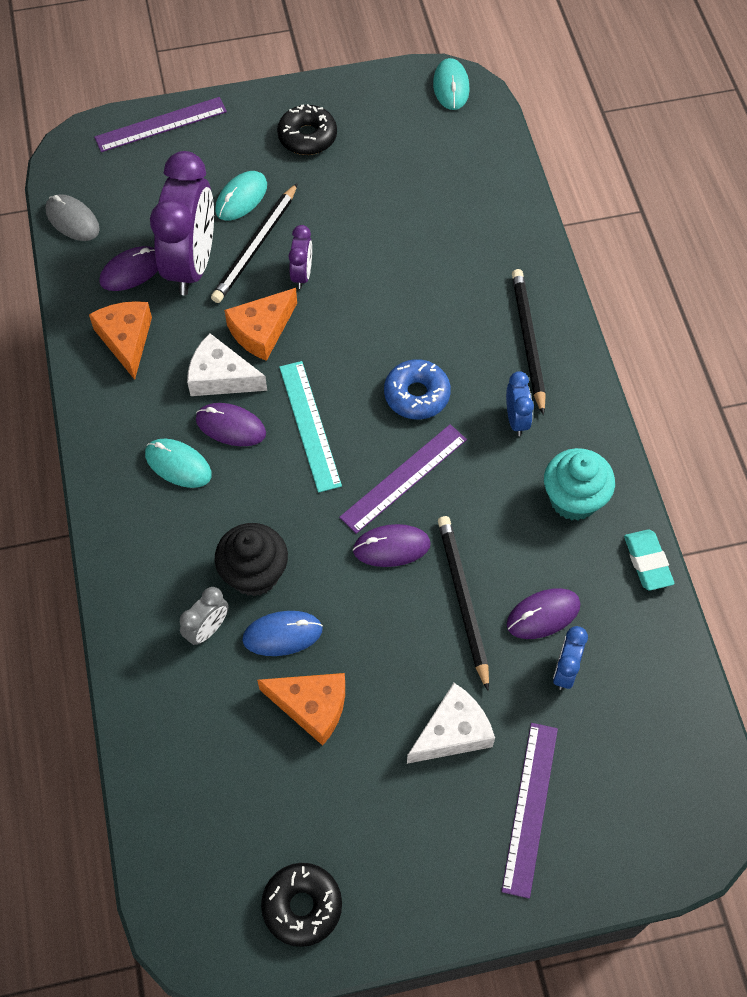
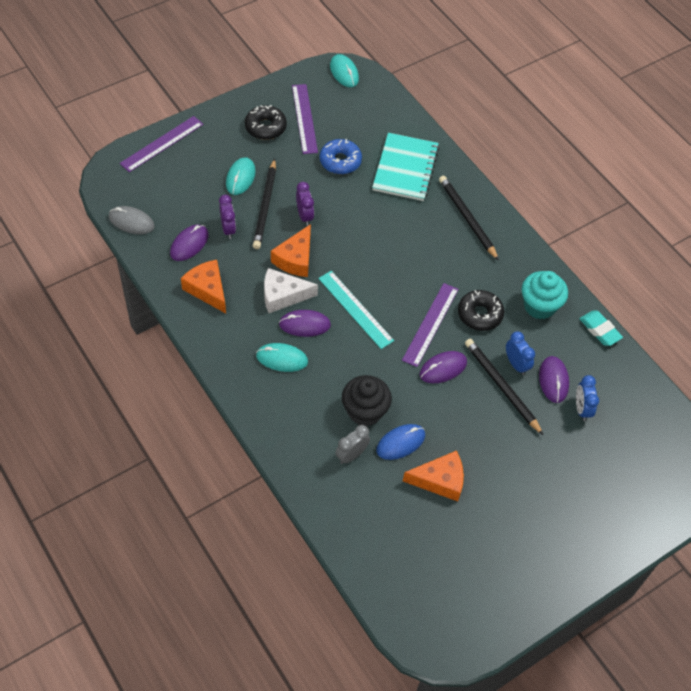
camera: 25 degrees left, 5 degrees down
purple clock [150,151,214,295] -> purple clock [219,195,236,239], size x0.46
grey clock [180,587,229,645] -> grey clock turned 150 degrees counterclockwise [335,425,370,464]
black donut [261,863,342,947] -> black donut moved to [458,290,504,331]
blue donut [384,359,451,420] -> blue donut moved to [320,139,362,174]
white cheese [407,683,495,764] -> none
purple ruler [501,723,558,899] -> purple ruler moved to [292,84,318,154]
blue clock [506,371,534,436] -> blue clock moved to [506,331,535,375]
purple mouse [507,588,580,639] -> purple mouse turned 45 degrees counterclockwise [539,356,569,403]
none -> turquoise notebook [372,133,439,201]

